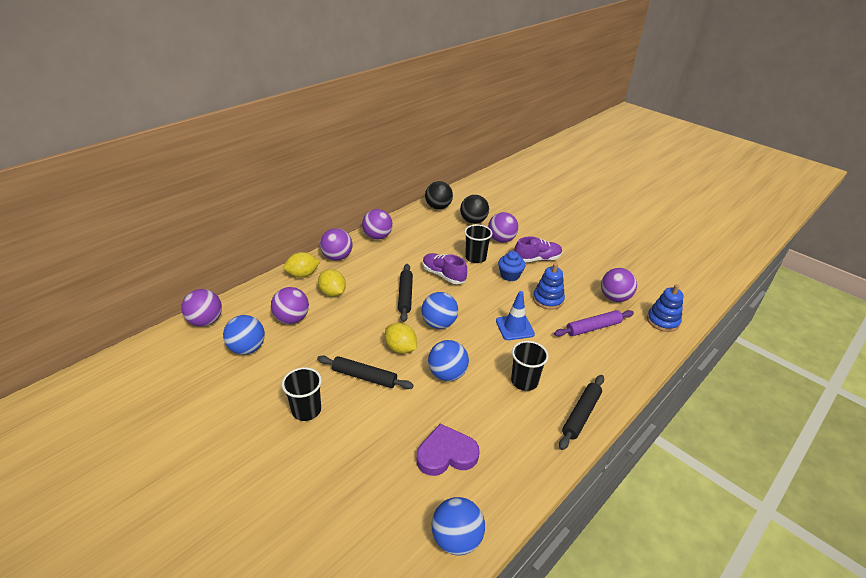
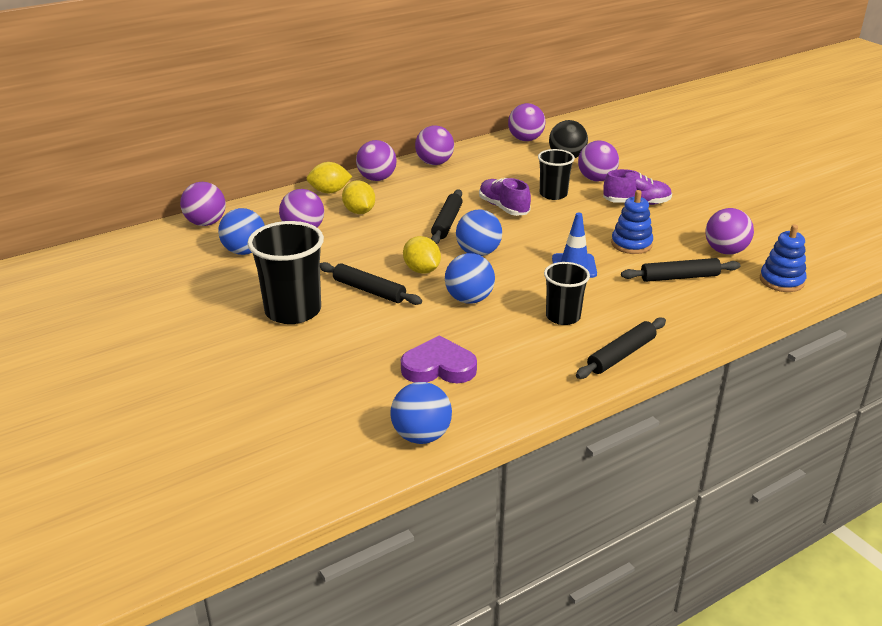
camera: 15 degrees right, 5 degrees down
black cup [282,367,322,421] -> black cup [247,221,324,324], size x1.64
black ball [425,181,453,209] -> purple ball [508,103,546,141]
blue cupcake [498,251,525,281] -> none
purple rolling pin [554,310,634,337] -> black rolling pin [621,258,740,282]

